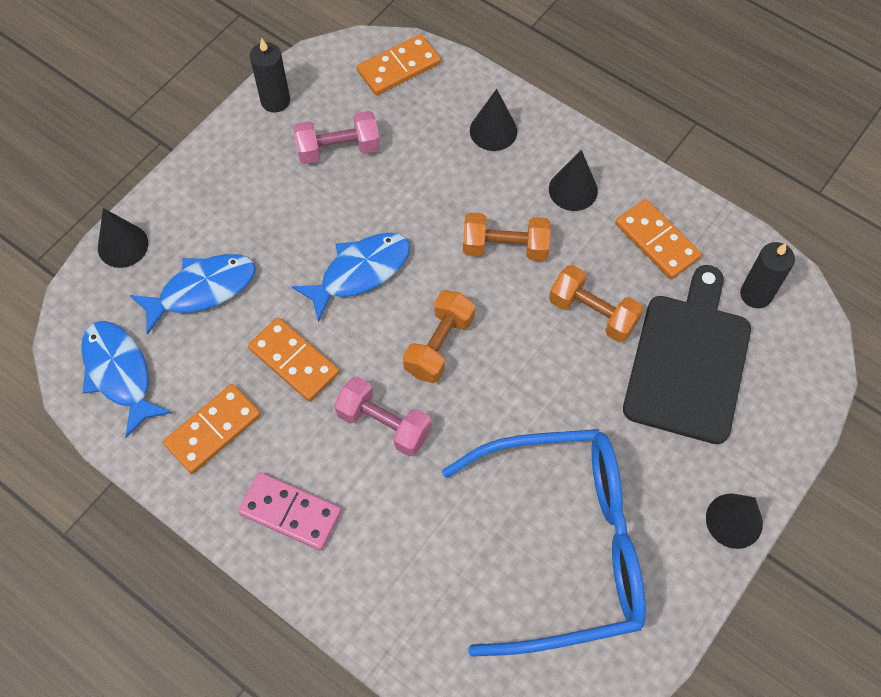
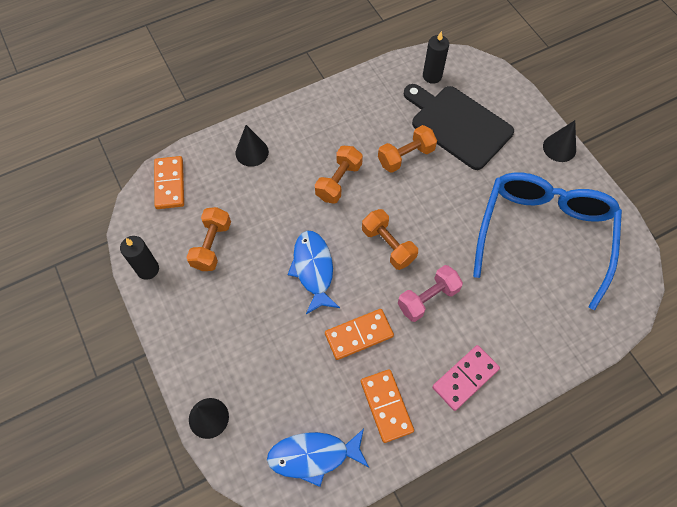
camera: 65 degrees left, 0 degrees up
blue fish [130,254,256,335] -> none
pink dumbbell [293,111,380,164] -> orange dumbbell [186,207,231,271]
black cone [549,150,598,211] -> none
orange domino [615,199,702,279] -> none

